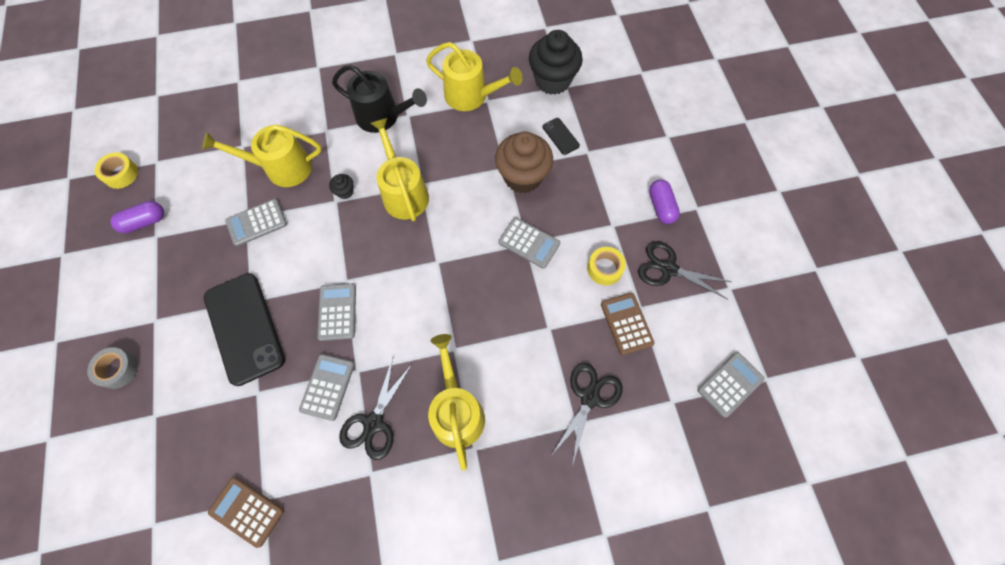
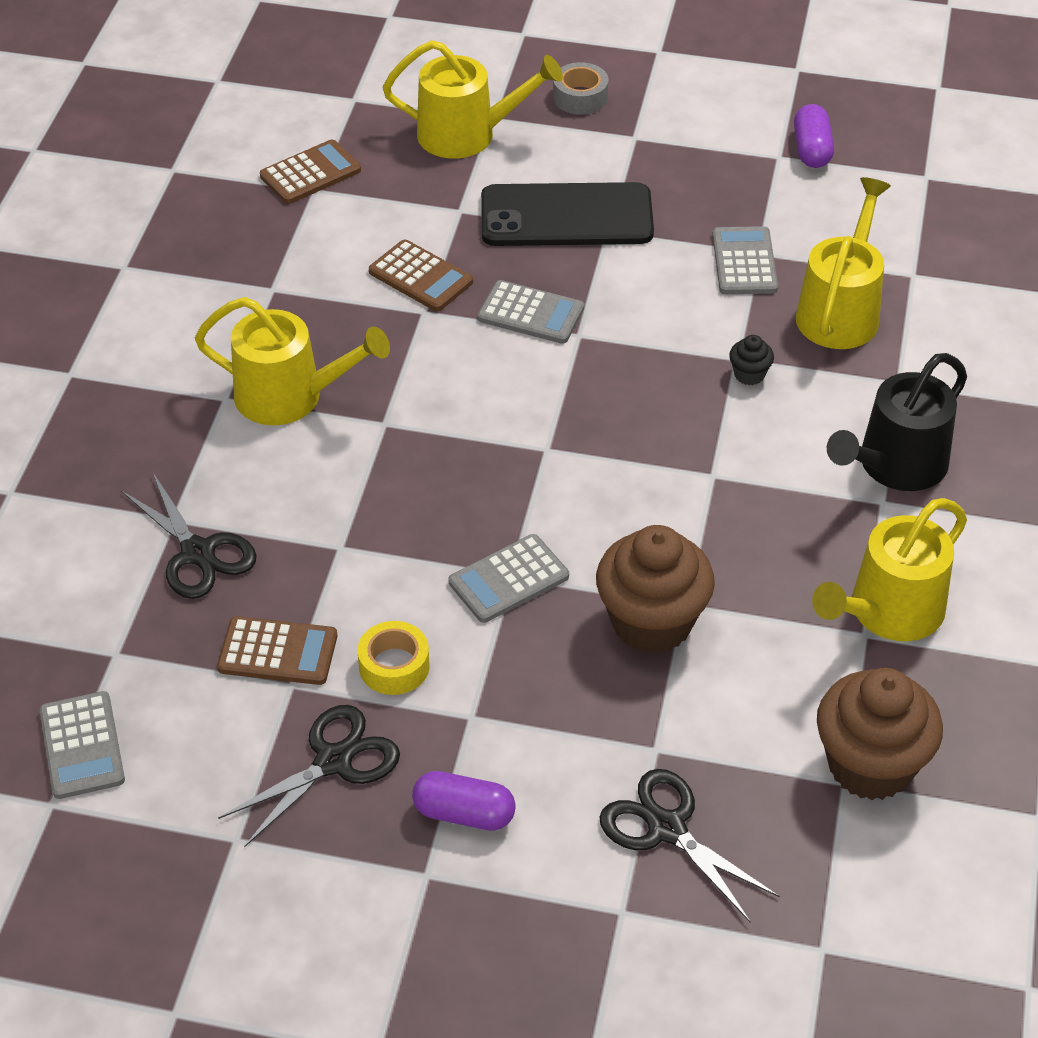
camera: 115 degrees right, 20 degrees down
yellow tape [94,153,138,189] -> none
grey calculator [299,354,355,421] -> brown calculator [369,239,473,311]
black scissors [339,357,413,460] -> black scissors moved to [599,769,780,922]
yellow watering can [370,118,429,221] -> yellow watering can moved to [383,40,563,159]
black cupcake [529,30,583,95] -> brown cupcake [817,668,943,800]
black phone [543,118,580,155] -> none

